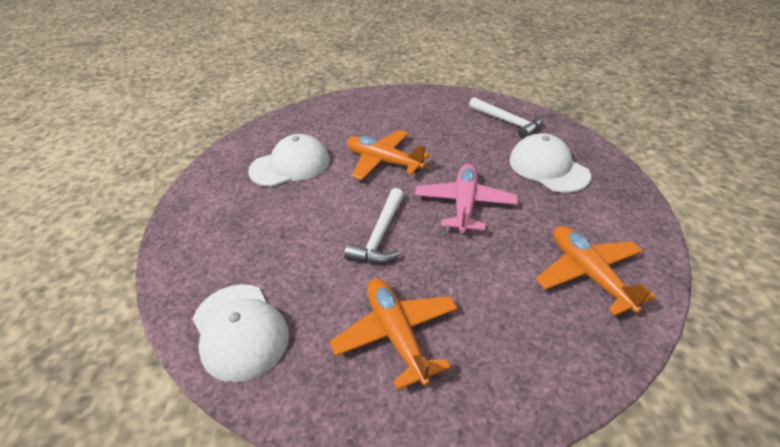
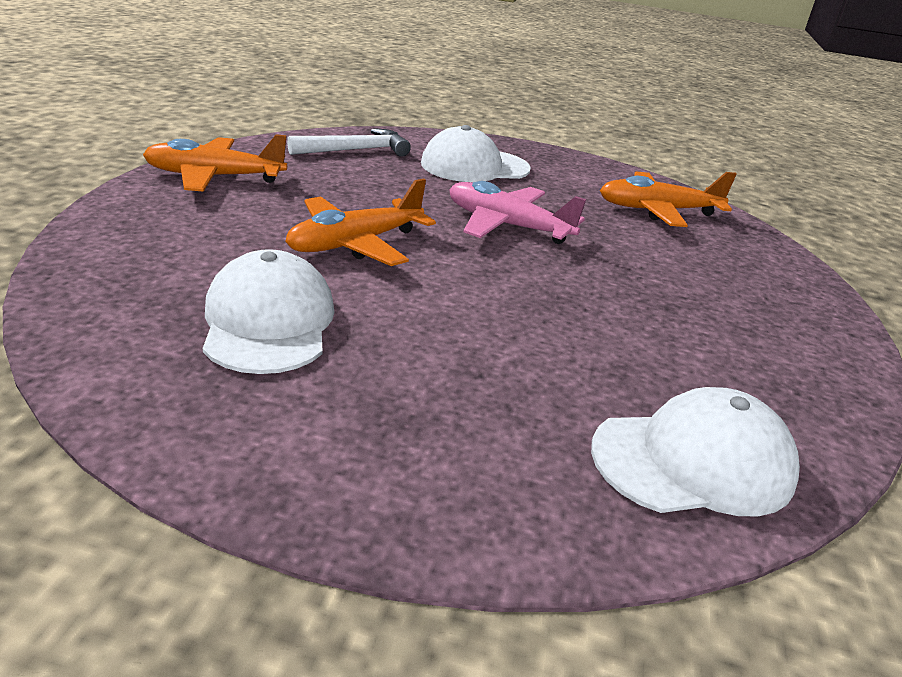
camera: 75 degrees left, 10 degrees down
orange plane [329,278,458,390] -> orange plane moved to [143,134,287,192]
white hammer [344,188,404,264] -> none

